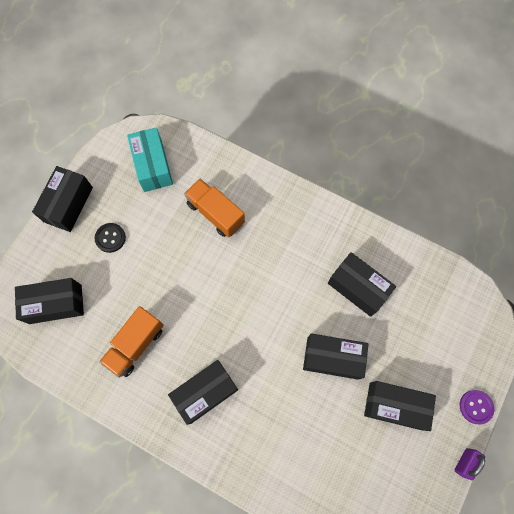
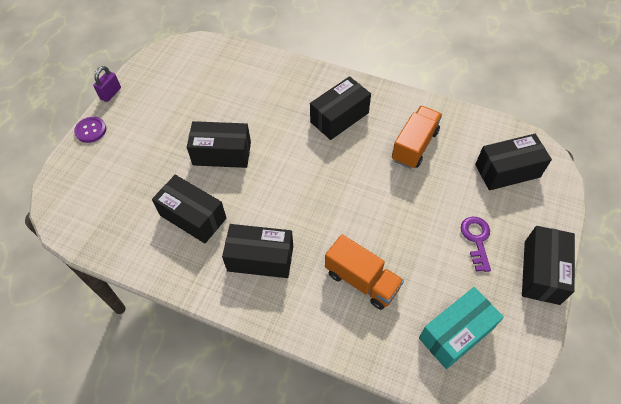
camera: 175 degrees right, 15 degrees down
black button [94,223,126,253] -> purple key [461,217,491,272]
turquoise box [127,127,173,192] -> turquoise box turned 75 degrees clockwise [419,287,504,369]
black box [364,381,436,431] -> black box moved to [222,224,293,278]

